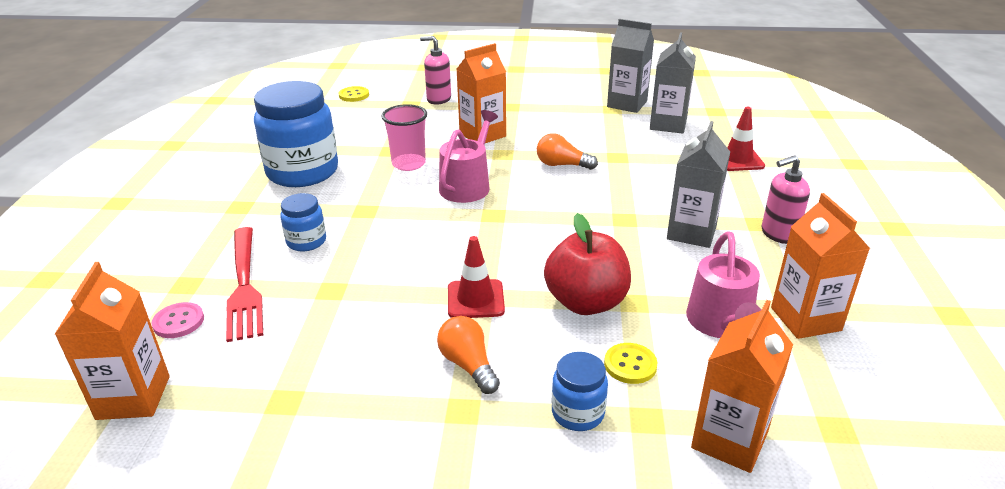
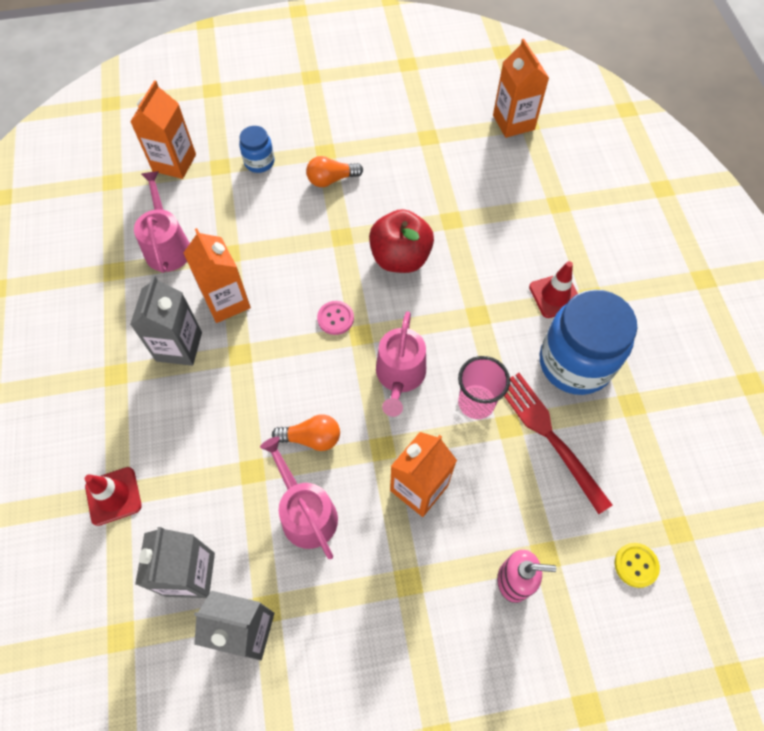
camera: 165 degrees right, 30 degrees up
pink button [151,302,204,338] -> pink button moved to [317,301,354,335]
red fork [226,227,263,342] -> red fork moved to [504,373,613,514]
blue jar [280,193,326,251] -> none
orange light bulb [437,316,500,394] -> orange light bulb turned 120 degrees clockwise [306,156,363,187]
red traffic cone [448,236,505,318] -> red traffic cone moved to [529,261,578,318]
red apple [544,213,631,315] -> red apple moved to [369,209,434,273]
yellow button [604,343,658,384] -> none
pink soap dispenser [762,155,810,244] -> none
orange carton [771,193,870,339] -> orange carton moved to [184,228,251,323]
none -> pink watering can [260,437,338,559]

